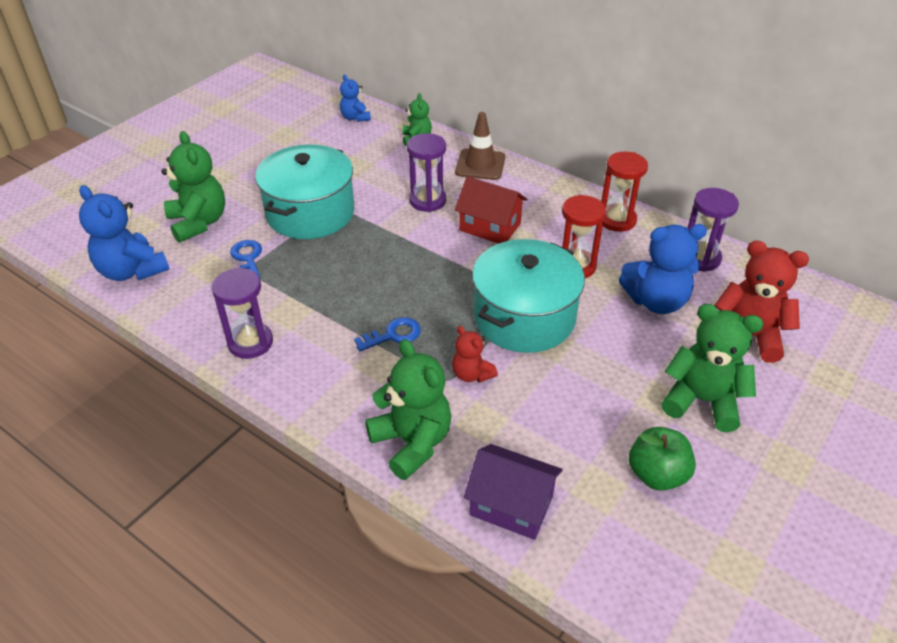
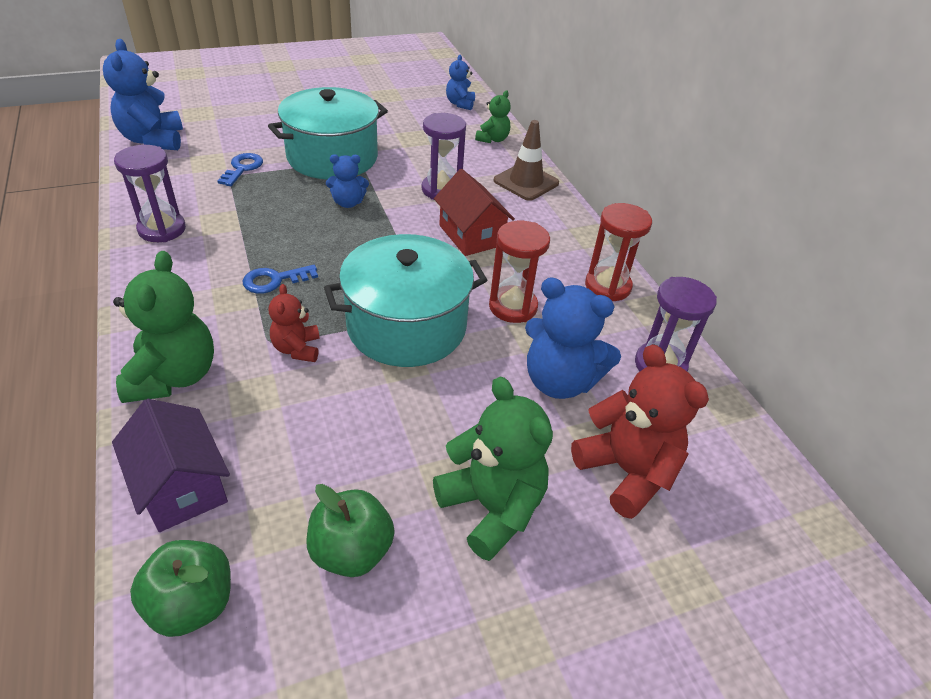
camera: 30 degrees right, 0 degrees up
green teddy bear [161,131,225,243] -> none
blue key [354,317,421,351] -> blue key turned 150 degrees clockwise [243,265,318,294]
none -> green apple [130,540,231,637]
none -> blue teddy bear [326,154,369,208]

